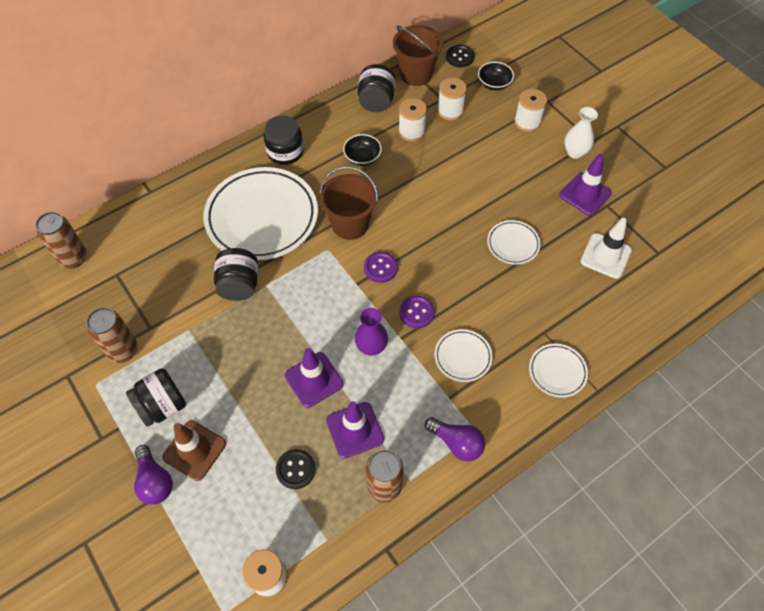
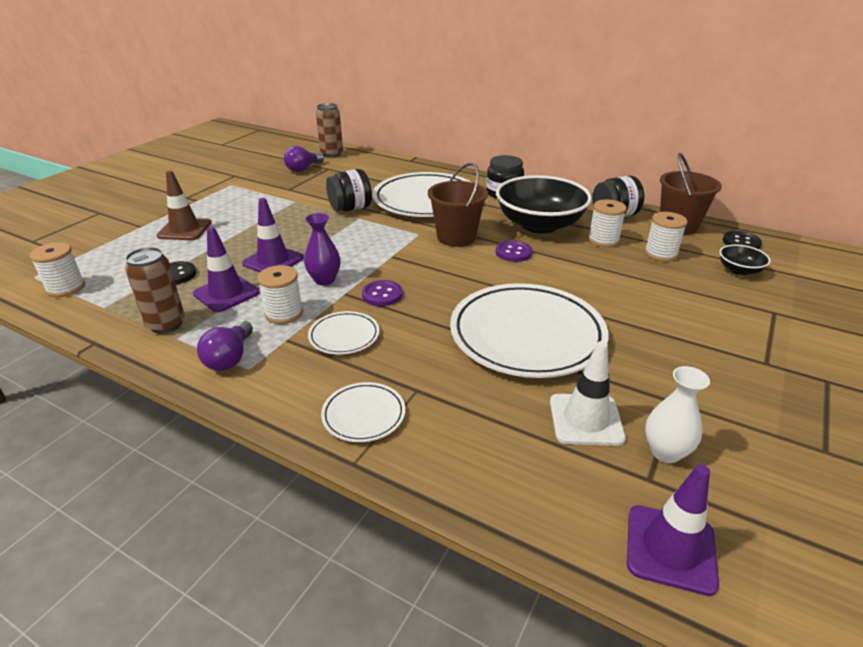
camera: 65 degrees right, 25 degrees down
brown can [86,307,138,363] -> none
black jar [126,368,186,427] -> none
purple light bulb [134,445,173,505] -> purple light bulb moved to [284,146,324,172]
black bowl [343,134,382,166] -> black bowl [496,175,592,234], size x2.26
purple button [364,252,398,283] -> purple button moved to [496,240,532,262]
white plate [487,220,541,265] -> white plate [450,283,608,378], size x2.19
white spool [514,89,547,132] -> white spool moved to [257,265,303,324]
purple traffic cone [560,154,612,216] -> purple traffic cone moved to [627,464,719,596]
white vase [564,107,598,159] -> white vase moved to [645,366,710,463]

